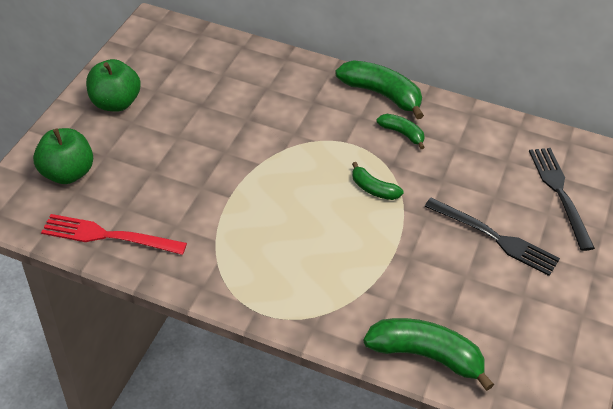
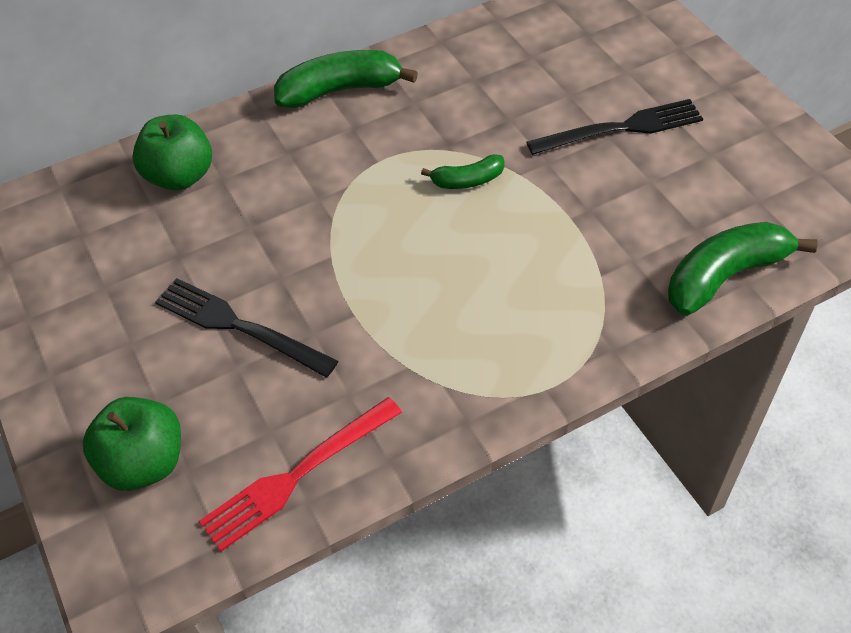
camera: 45 degrees left, 5 degrees up
green apple [86,59,141,112] -> green apple moved to [133,114,212,191]
green banana [376,114,425,149] -> none
black fork [529,148,595,251] -> black fork moved to [155,278,338,378]

